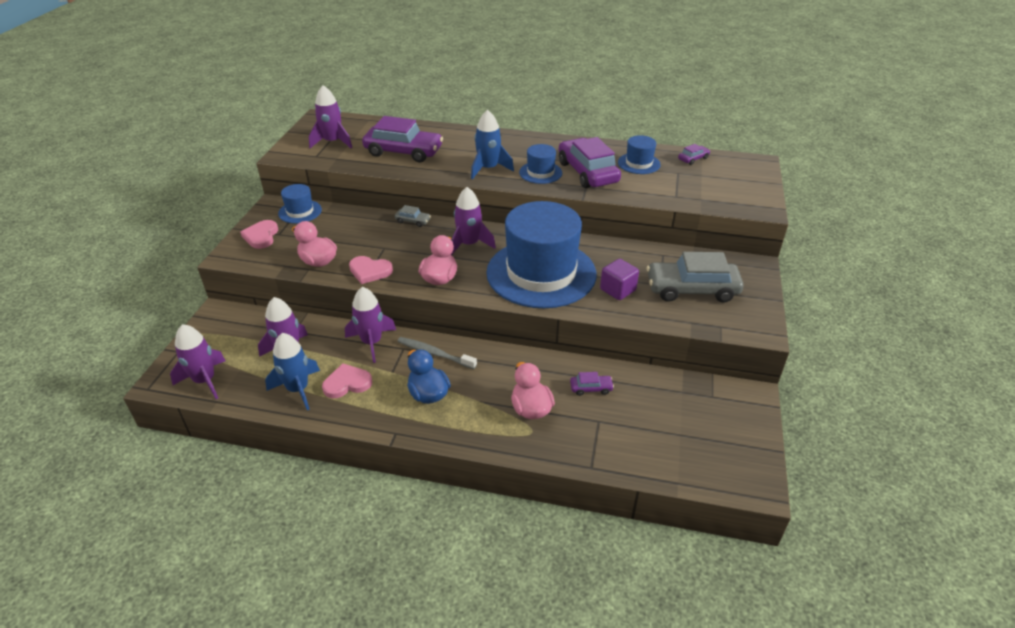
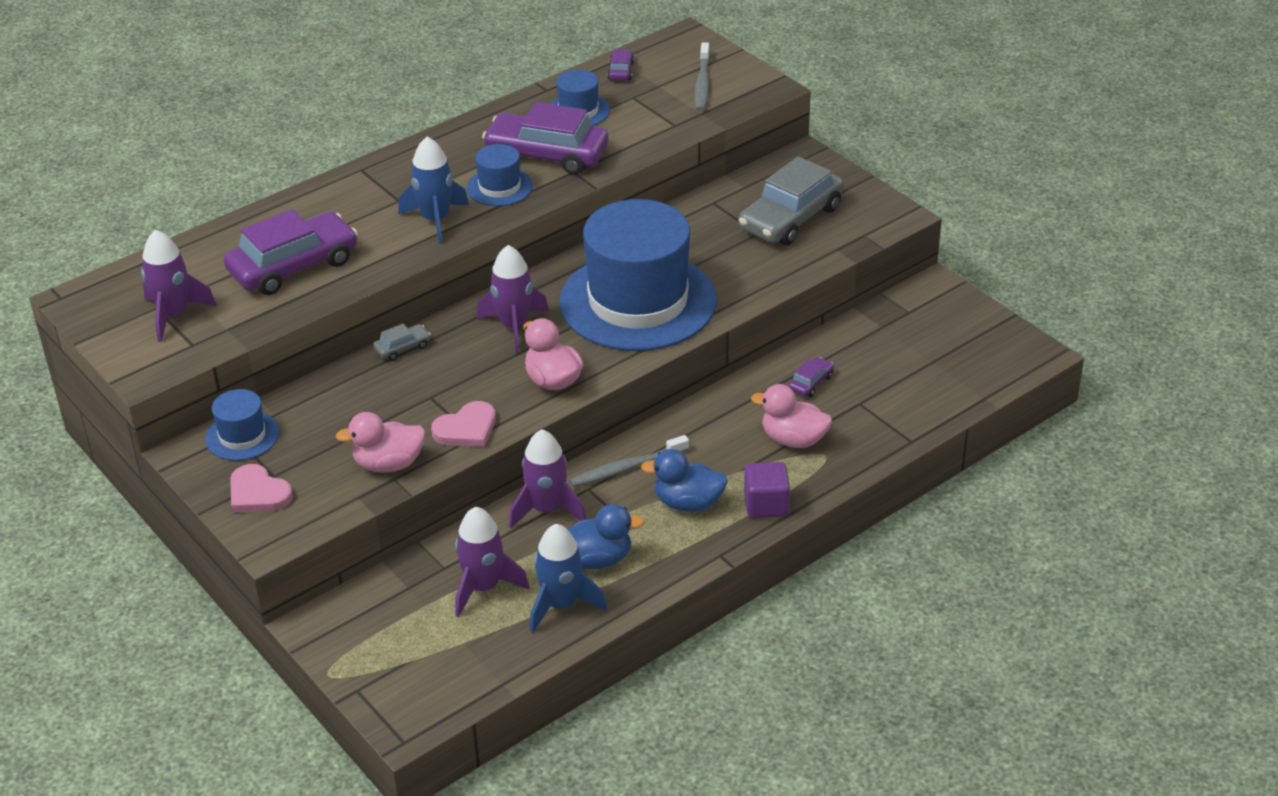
camera: 50 degrees left, 0 degrees up
purple rocket [170,324,226,399] -> none
pink heart [322,363,372,398] -> blue duck [568,504,644,570]
purple cube [600,259,639,300] -> purple cube moved to [744,462,790,518]
none -> grey toothbrush [695,42,710,111]

